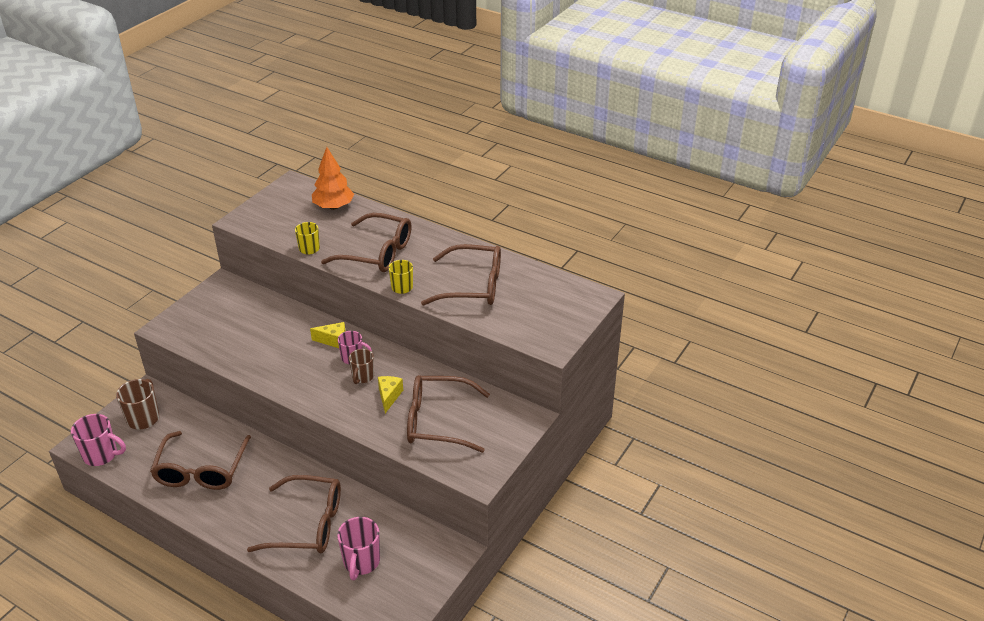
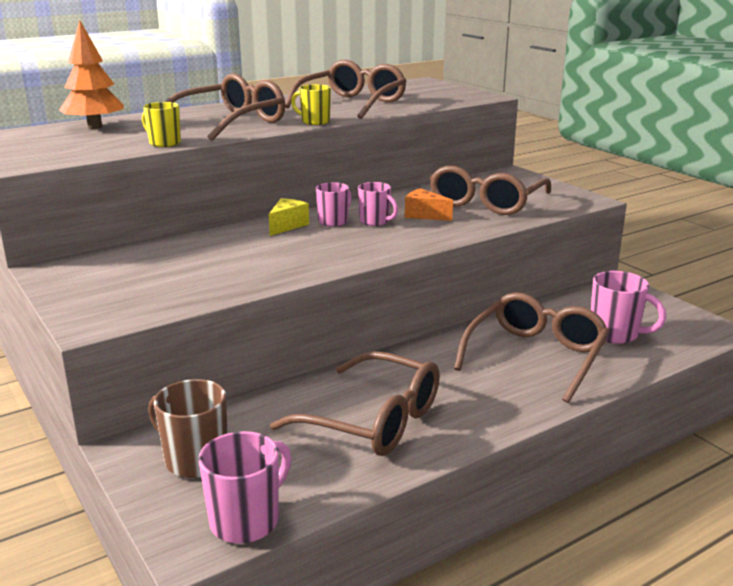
camera: 65 degrees left, 15 degrees down
brown mug [349,349,374,384] -> pink mug [358,182,398,226]
yellow cheese [378,376,403,413] -> orange cheese [405,188,453,221]

